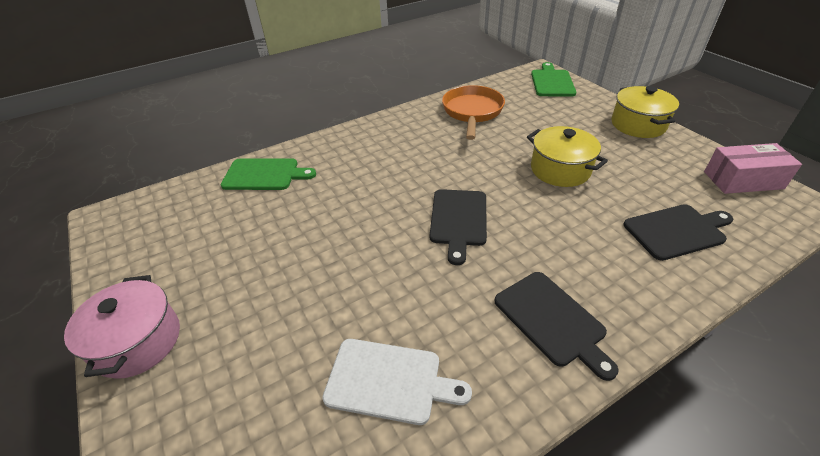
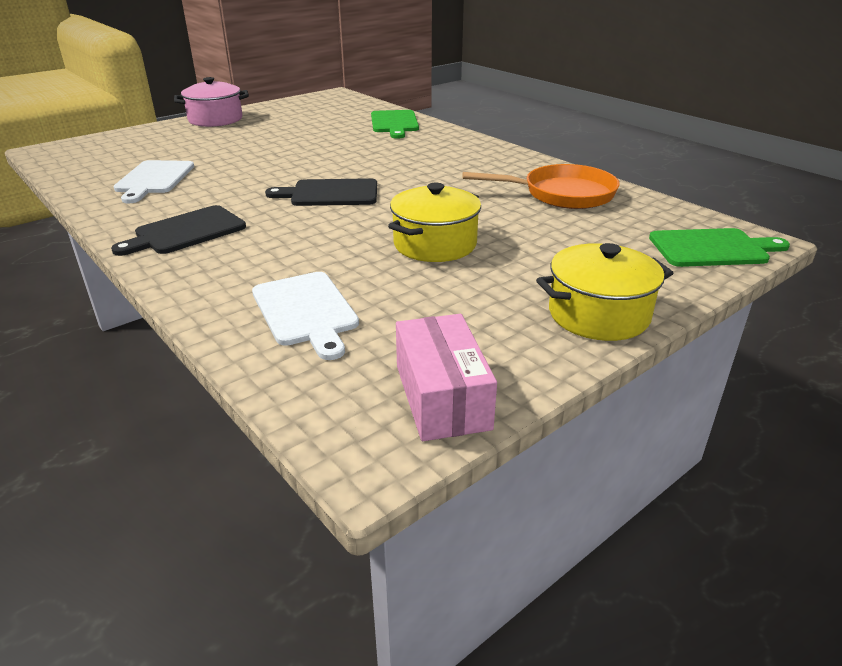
camera: 80 degrees right, 10 degrees down
black cutting board [623,204,733,261] -> white cutting board [252,272,359,360]

